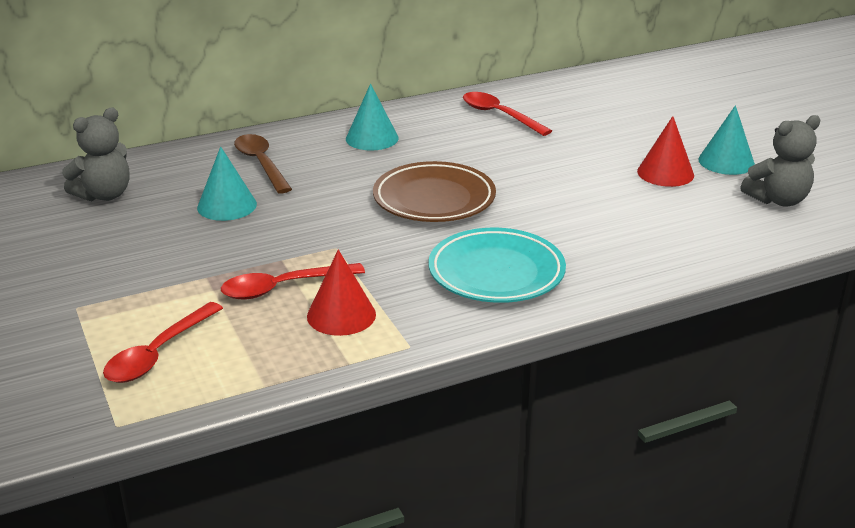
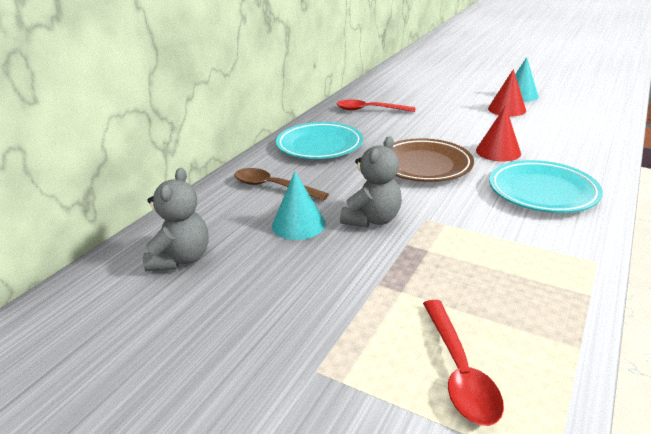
camera: 35 degrees left, 0 degrees up
red spoon [221,263,365,299] -> none
red cone [307,250,376,336] -> red cone moved to [476,105,521,162]
turquoise cone [346,84,399,150] -> turquoise plate [276,122,363,159]
grey teddy bear [741,115,820,207] -> grey teddy bear moved to [340,136,402,227]

